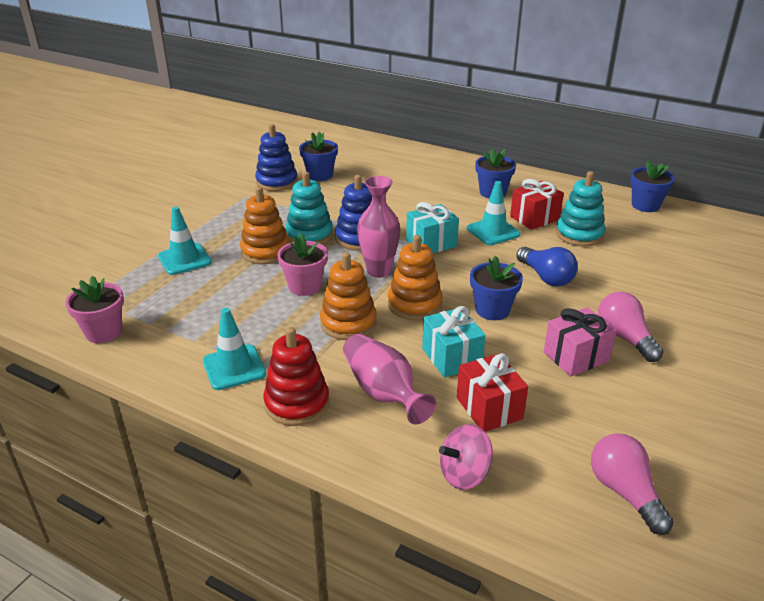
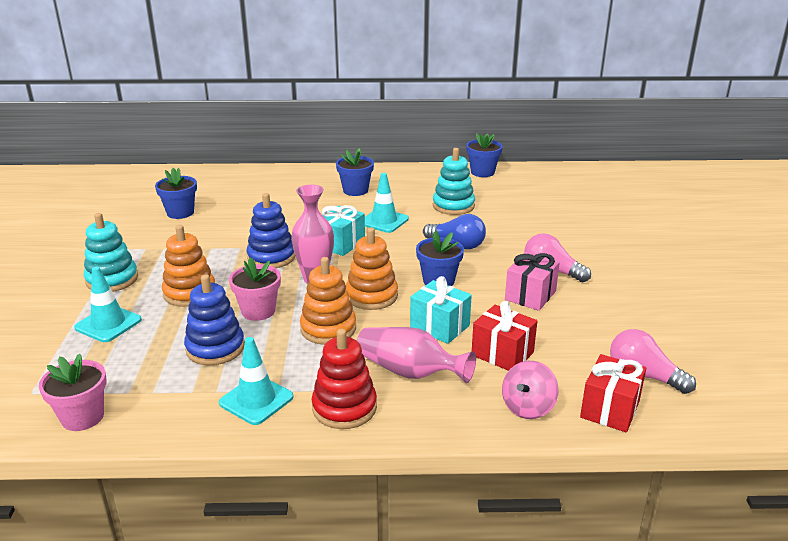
camera: 30 degrees left, 5 degrees down
blue stacking toy [255,124,298,191] -> blue stacking toy moved to [184,274,245,365]
turquoise stacking toy [285,172,333,244] -> turquoise stacking toy moved to [84,213,138,292]
red gift [510,179,564,230] -> red gift moved to [580,354,646,432]

